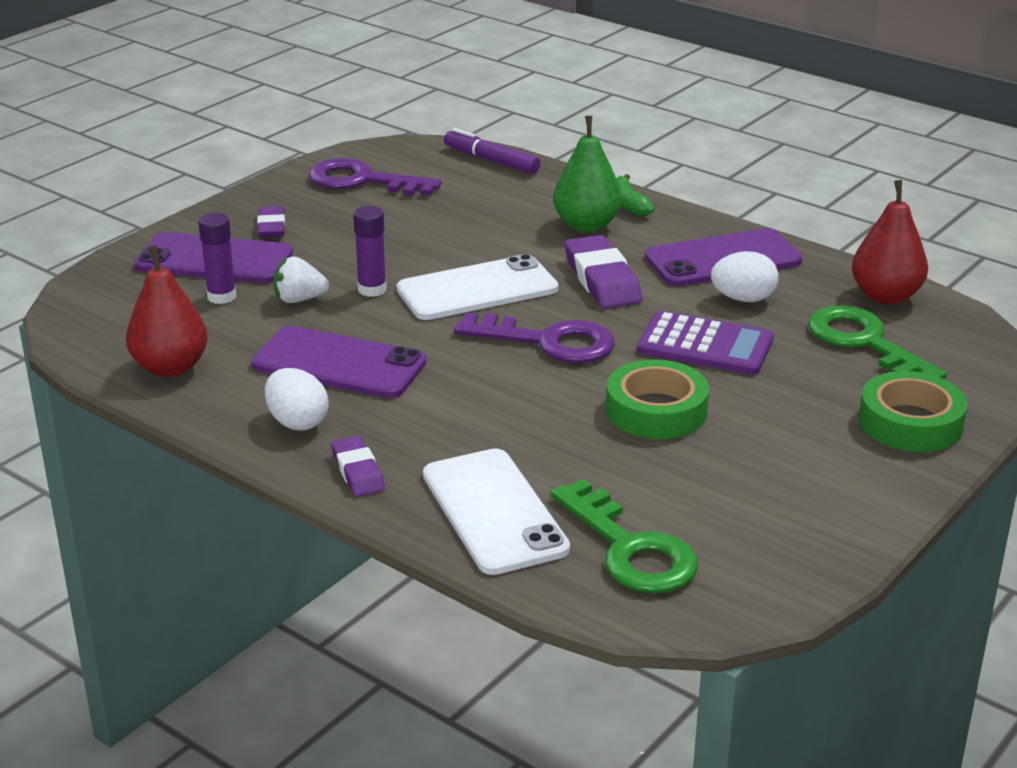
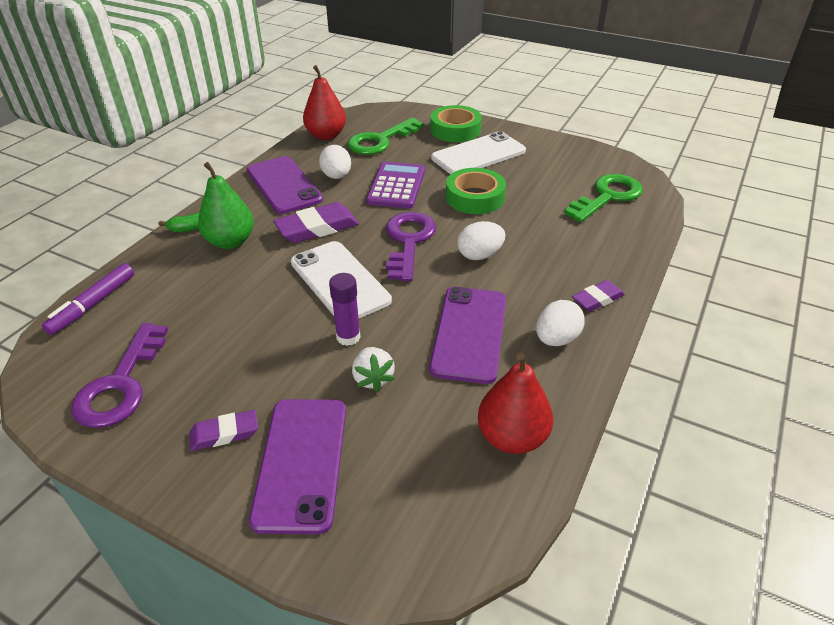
camera: 100 degrees left, 10 degrees up
purple glue stick [198,213,236,304] -> none
white phone [423,448,570,575] -> white phone moved to [431,131,526,174]
none -> white egg [457,221,505,260]

